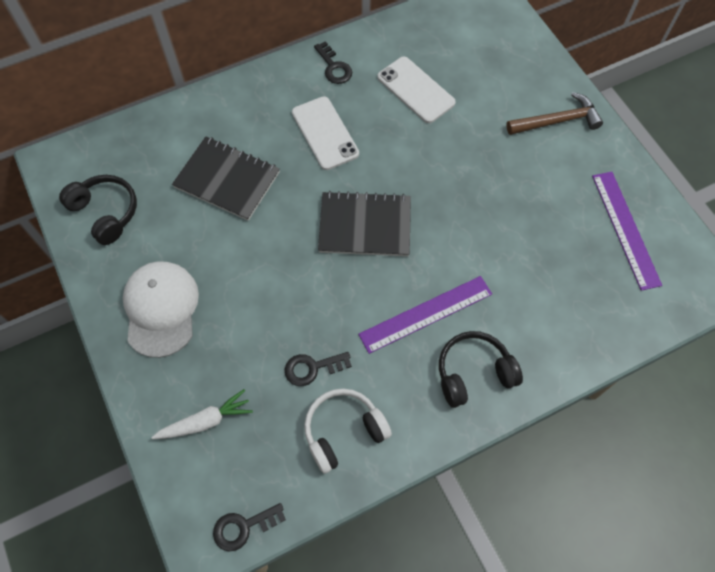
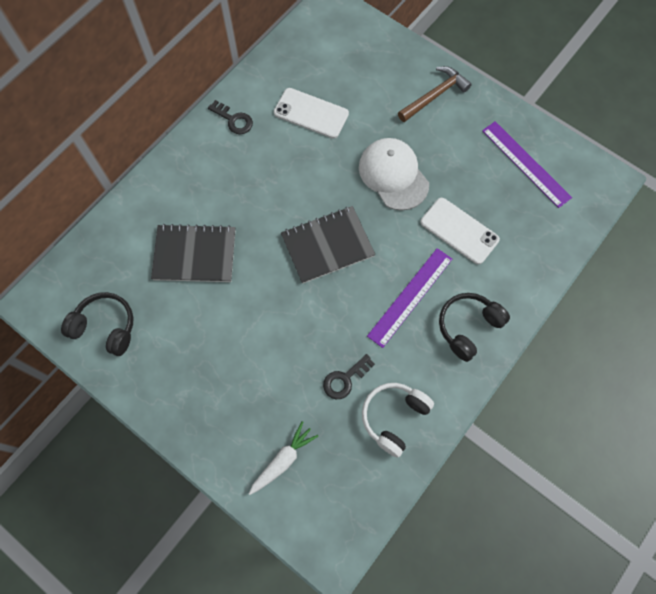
camera: 25 degrees left, 5 degrees up
white cap [123,261,199,358] -> white cap moved to [359,138,429,211]
black key [213,503,286,551] -> none
white phone [292,96,359,170] -> white phone moved to [421,198,500,264]

